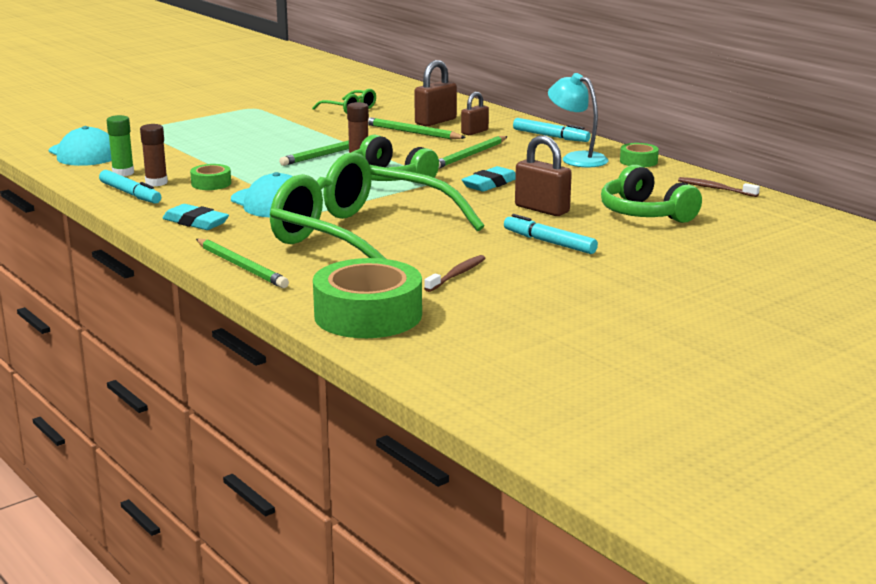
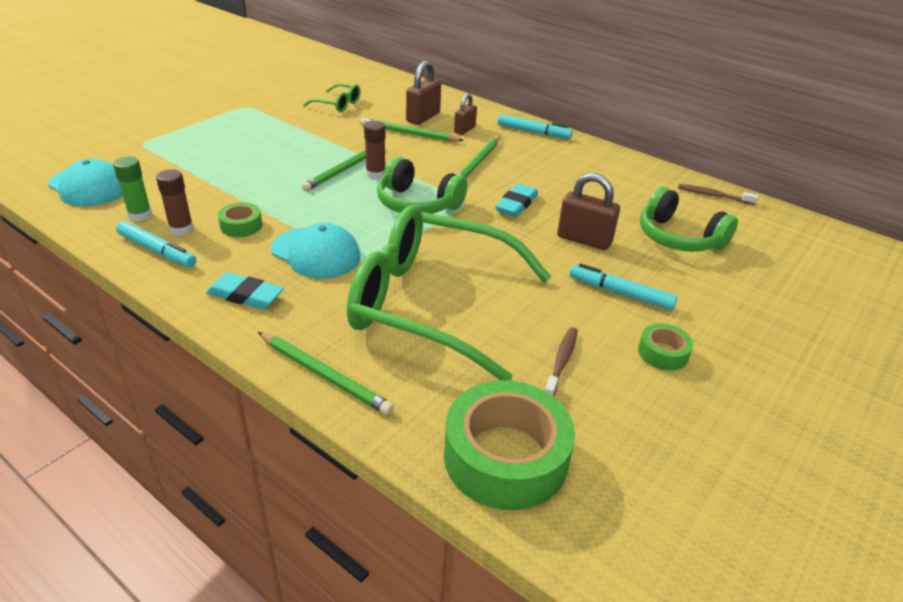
camera: 15 degrees left, 15 degrees up
turquoise lamp [548,73,608,168] -> none
green tape [620,143,659,167] -> green tape moved to [638,323,693,371]

